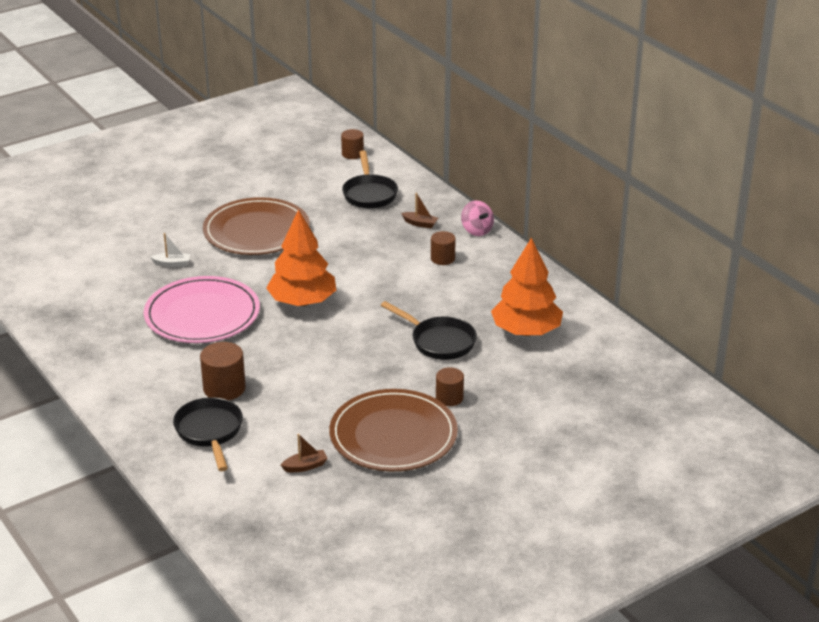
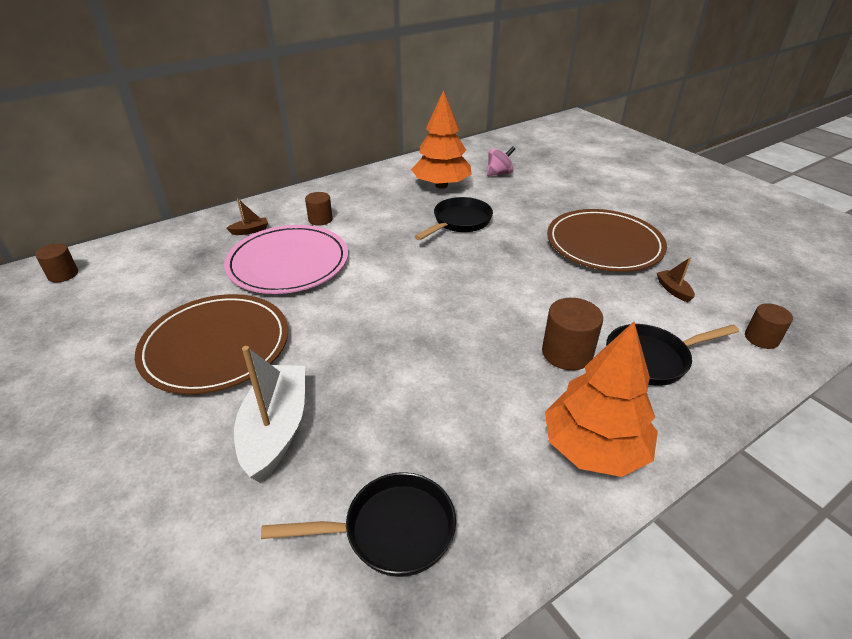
camera: 90 degrees left, 5 degrees up
pink plate [144,276,260,343] -> pink plate moved to [224,225,348,294]
white boat [150,233,190,267] -> white boat [234,346,305,483], size x2.25
orange tree [266,209,336,306] -> orange tree moved to [545,322,658,477]
black pan [342,150,398,208] -> black pan moved to [261,472,456,577]
brown boat [401,193,438,229] -> brown boat turned 45 degrees clockwise [226,198,268,235]
brown cylinder [436,367,464,406] -> brown cylinder moved to [745,303,793,349]
pink spinning top [461,201,494,236] -> pink spinning top moved to [487,146,515,176]

